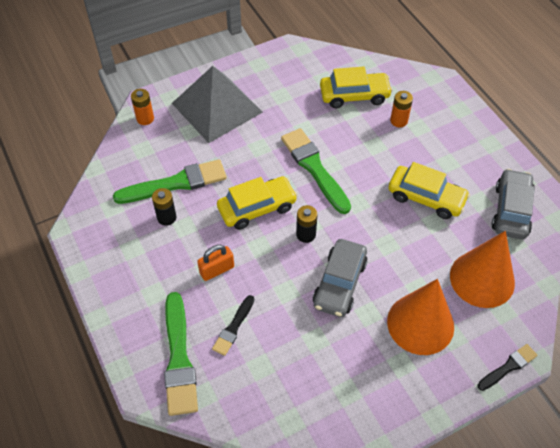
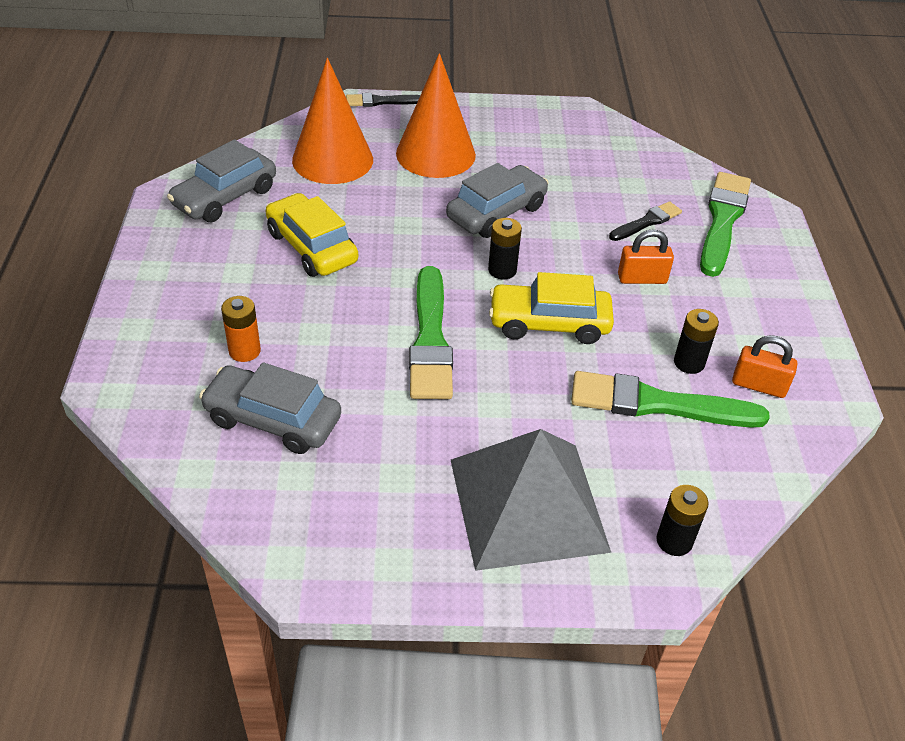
camera: 155 degrees left, 10 degrees down
orange battery [131,89,154,125] -> black battery [657,485,709,556]
yellow car [320,67,393,108] -> grey car [199,362,341,454]
none -> orange padlock [732,335,797,398]

